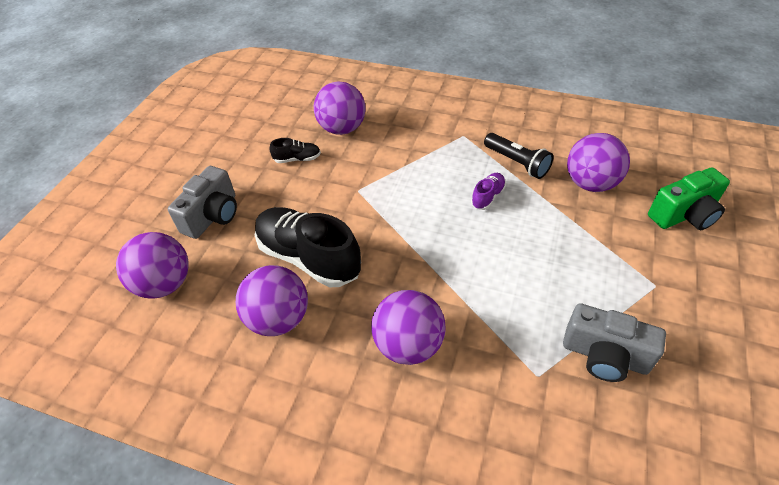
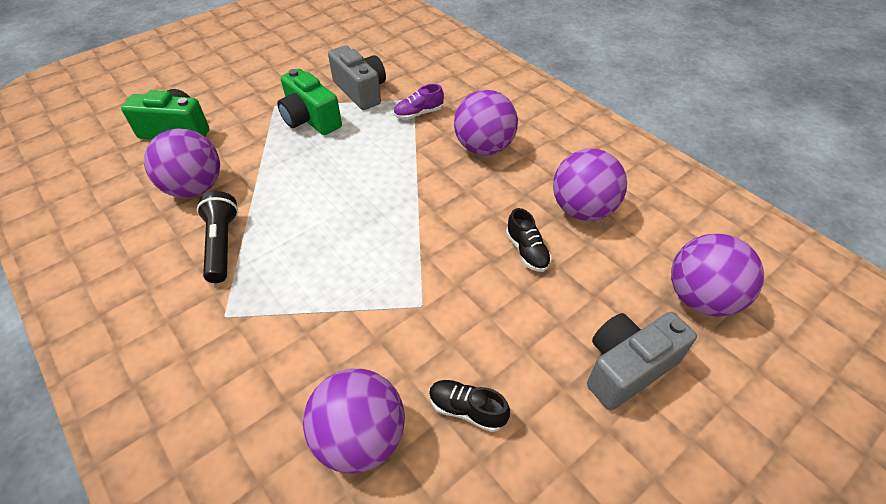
camera: 150 degrees left, 0 degrees up
black shoe [255,207,361,287] -> black shoe [506,208,551,272], size x0.45
purple shoe [471,173,506,210] -> purple shoe moved to [394,84,444,120]
none -> green camera [277,69,342,135]

